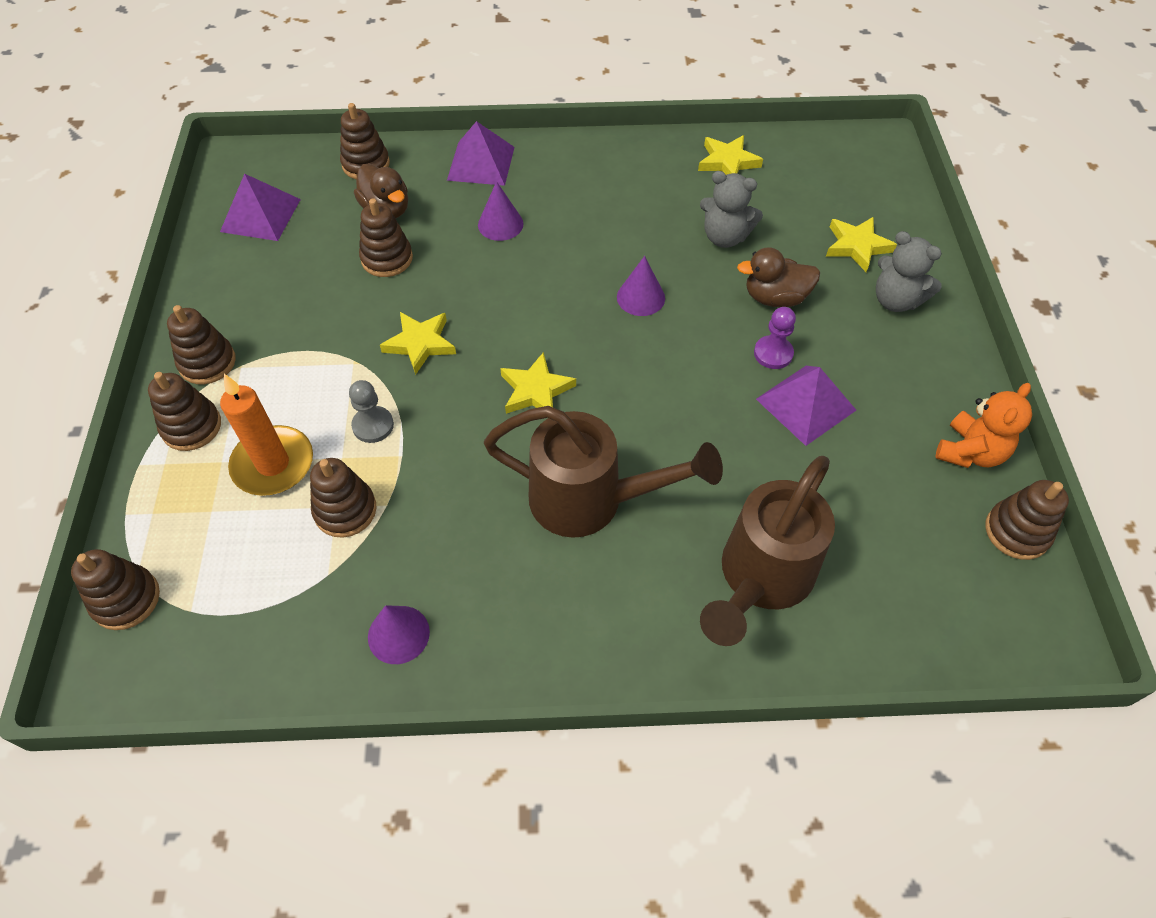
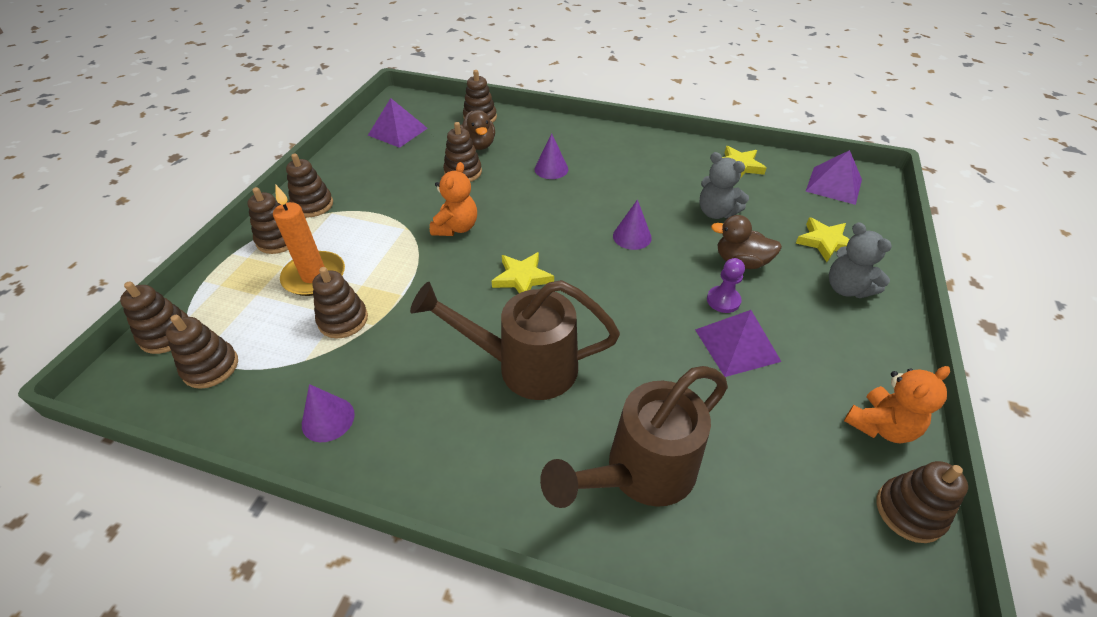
camera: 20 degrees right, 10 degrees down
grey pawn [349,380,394,443] -> none
yellow star [380,312,456,375] -> orange teddy bear [430,162,477,236]
purple pyramid [447,121,515,186] -> purple pyramid moved to [806,150,862,205]
brown watering can [484,406,723,538] -> brown watering can turned 150 degrees clockwise [410,280,620,400]
none -> brown stacking toy [166,315,238,389]

